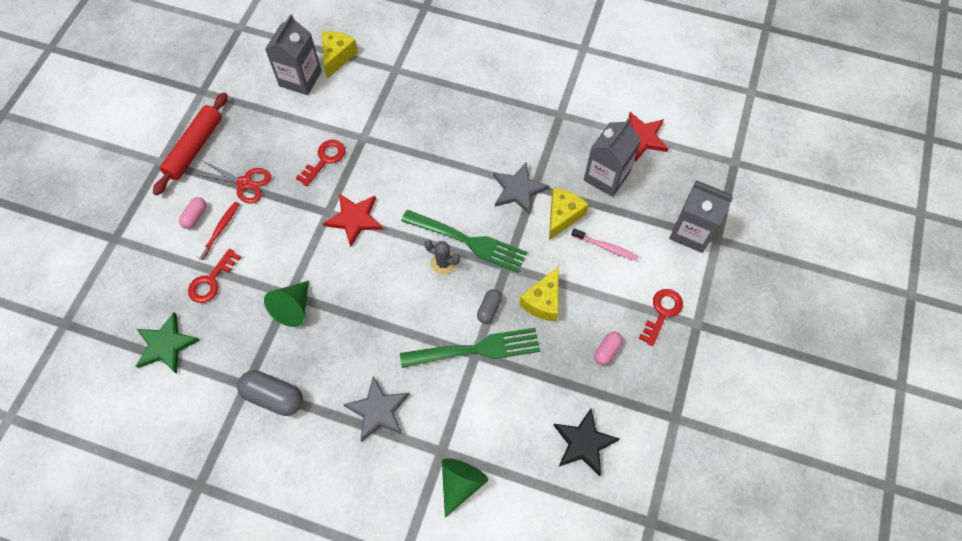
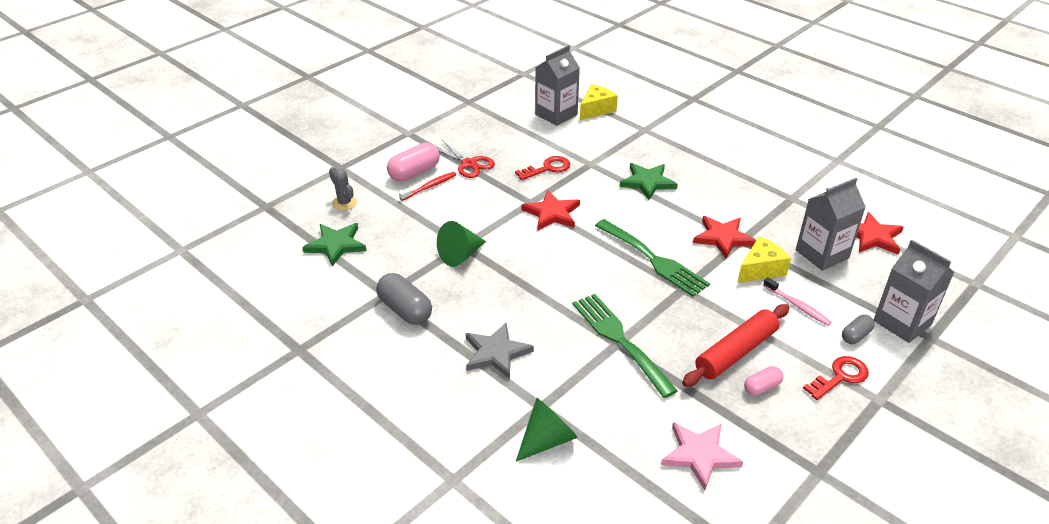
camera: 25 degrees right, 25 degrees down
red rolling pin [153,92,228,195] -> red rolling pin moved to [682,304,790,387]
pink capsule [179,197,206,229] -> pink capsule [387,143,440,182], size x1.74
red key [188,249,241,303] -> none
green fork [400,328,540,368] -> green fork turned 135 degrees counterclockwise [573,294,678,398]
grey cactus [424,240,460,275] -> grey cactus moved to [329,167,357,210]
grey capsule [477,289,502,324] -> grey capsule moved to [842,315,875,344]
grey star [493,161,550,215] -> red star [693,216,756,259]
yellow cheese [519,267,559,322] -> none
black star [553,408,620,476] -> pink star [661,422,743,490]
none -> green star [619,163,678,200]

